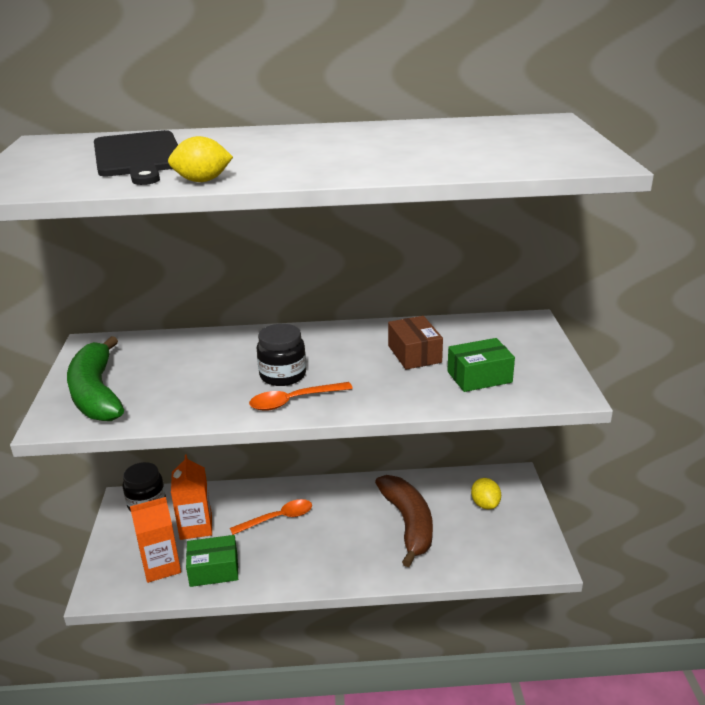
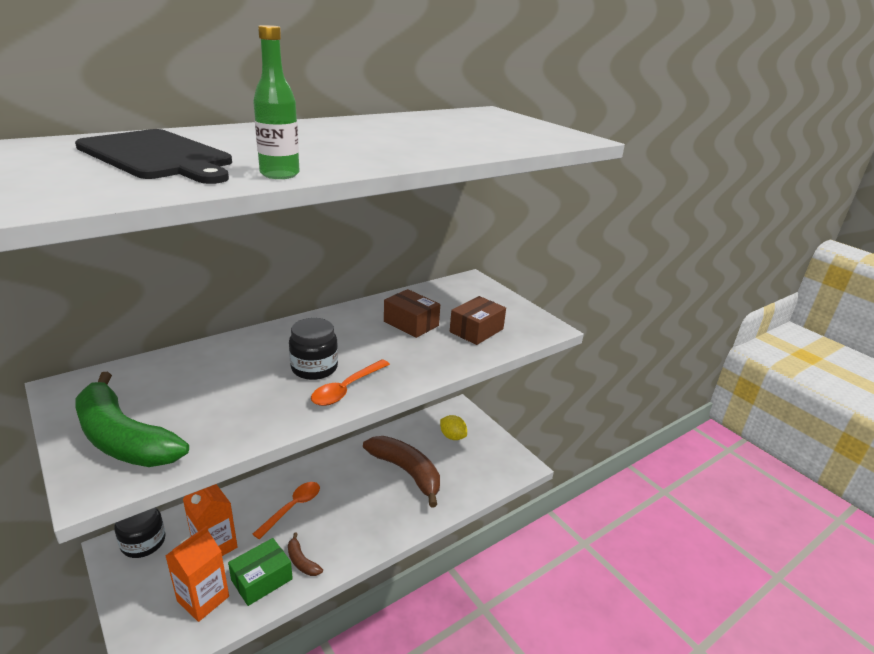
camera: 35 degrees left, 0 degrees up
yellow lemon [168,136,233,182] -> green bottle [253,25,300,179]
green box [447,338,515,392] -> brown box [450,296,506,345]
none -> brown banana [288,533,323,576]

